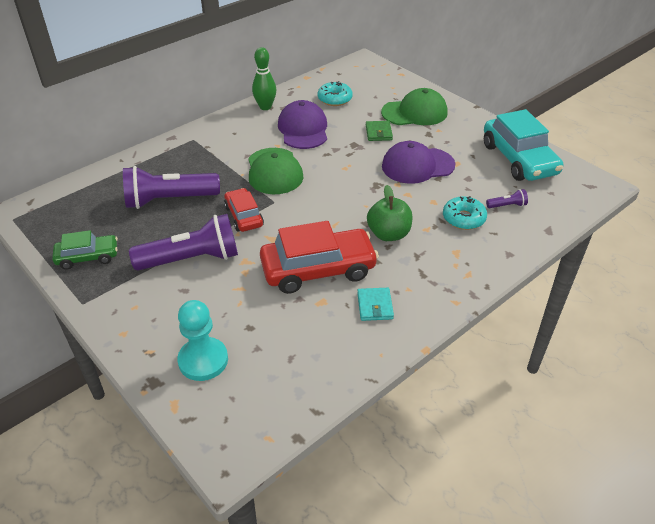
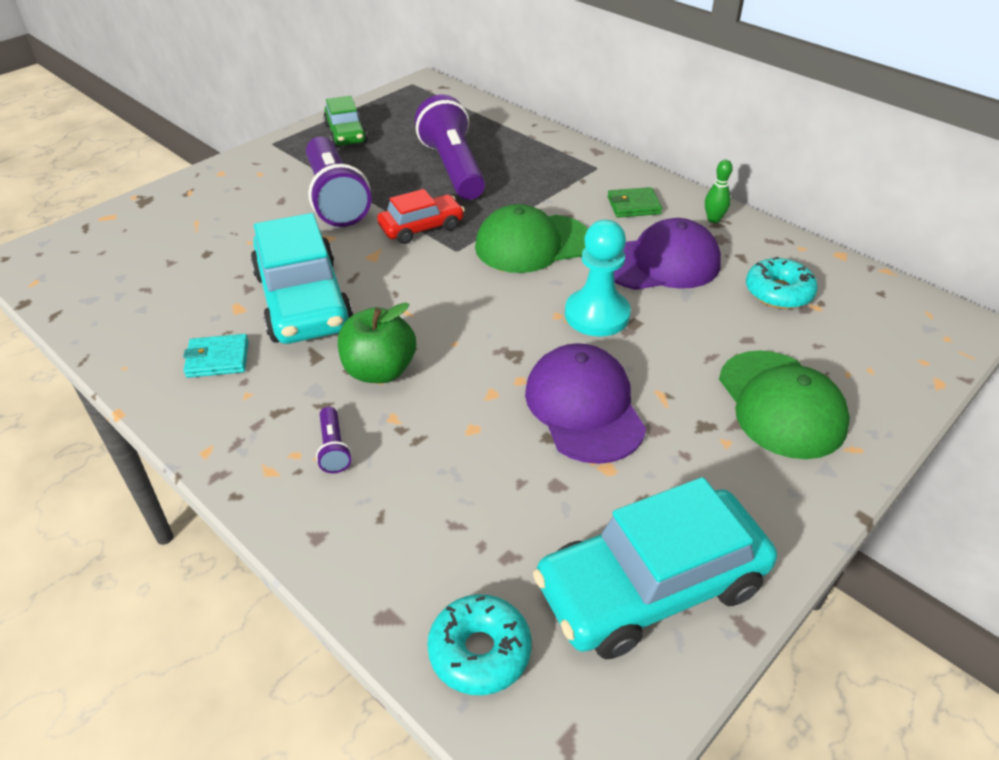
camera: 85 degrees right, 0 degrees up
turquoise pawn [177,300,228,381] -> turquoise pawn moved to [565,220,631,337]
green bowling pin [252,47,276,110] -> green bowling pin [705,160,733,223], size x0.60
red car [260,221,379,294] -> turquoise car [250,213,354,344]
green wallet [366,121,393,141] -> green wallet moved to [608,187,662,218]
turquoise donut [443,196,487,230] -> turquoise donut moved to [427,594,532,695]
purple flashlight [486,189,528,208] -> purple flashlight moved to [316,407,352,473]

